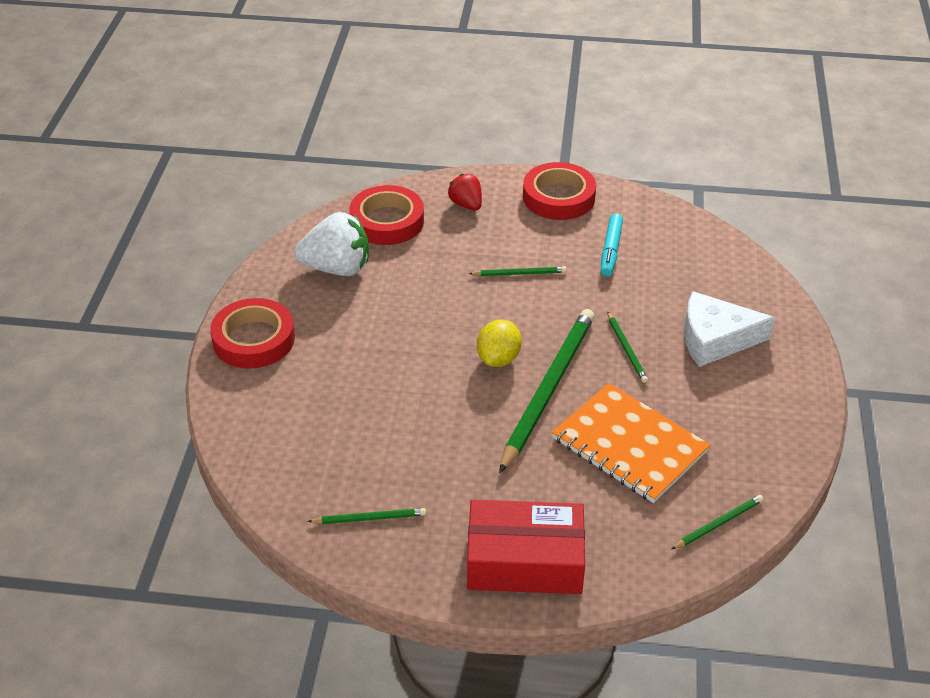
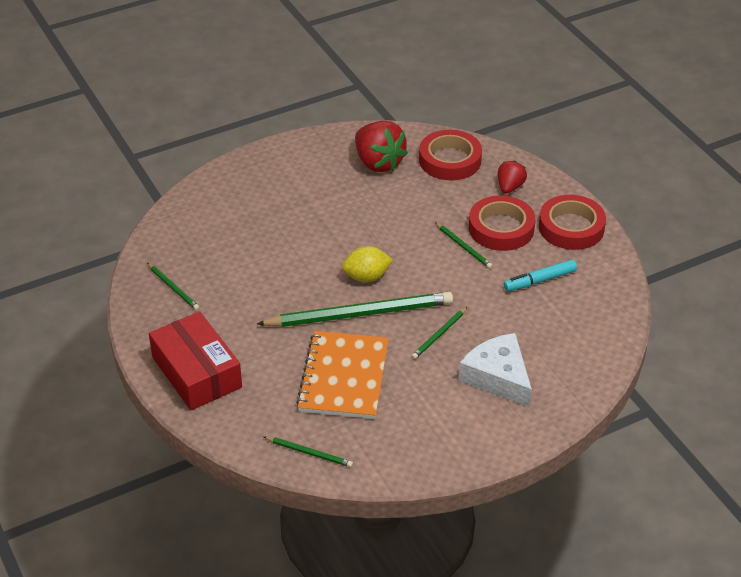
camera: 55 degrees right, 0 degrees up
red tape [210,298,295,369] -> red tape moved to [469,195,536,251]
white strawberry [294,212,369,276] -> red strawberry [355,121,408,172]

